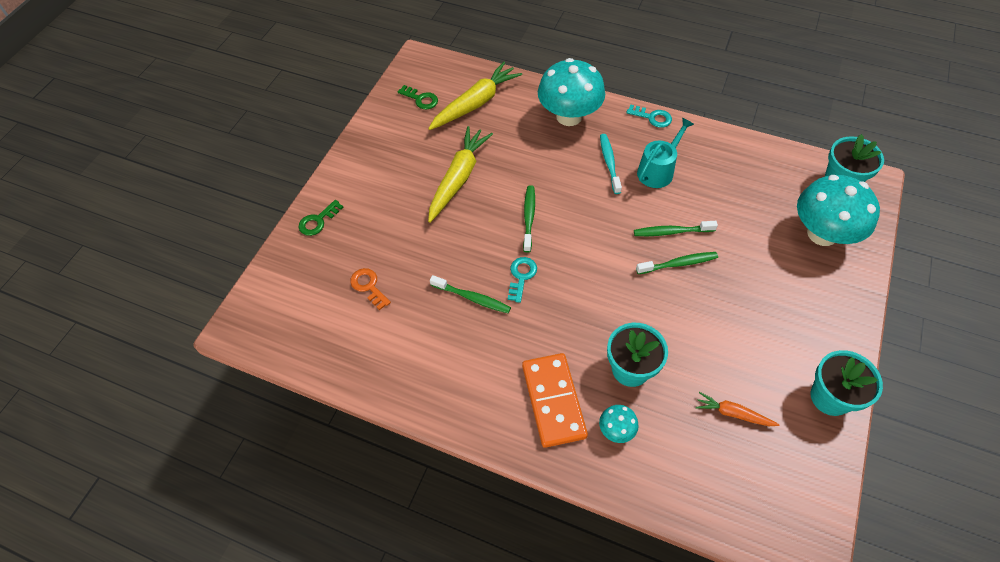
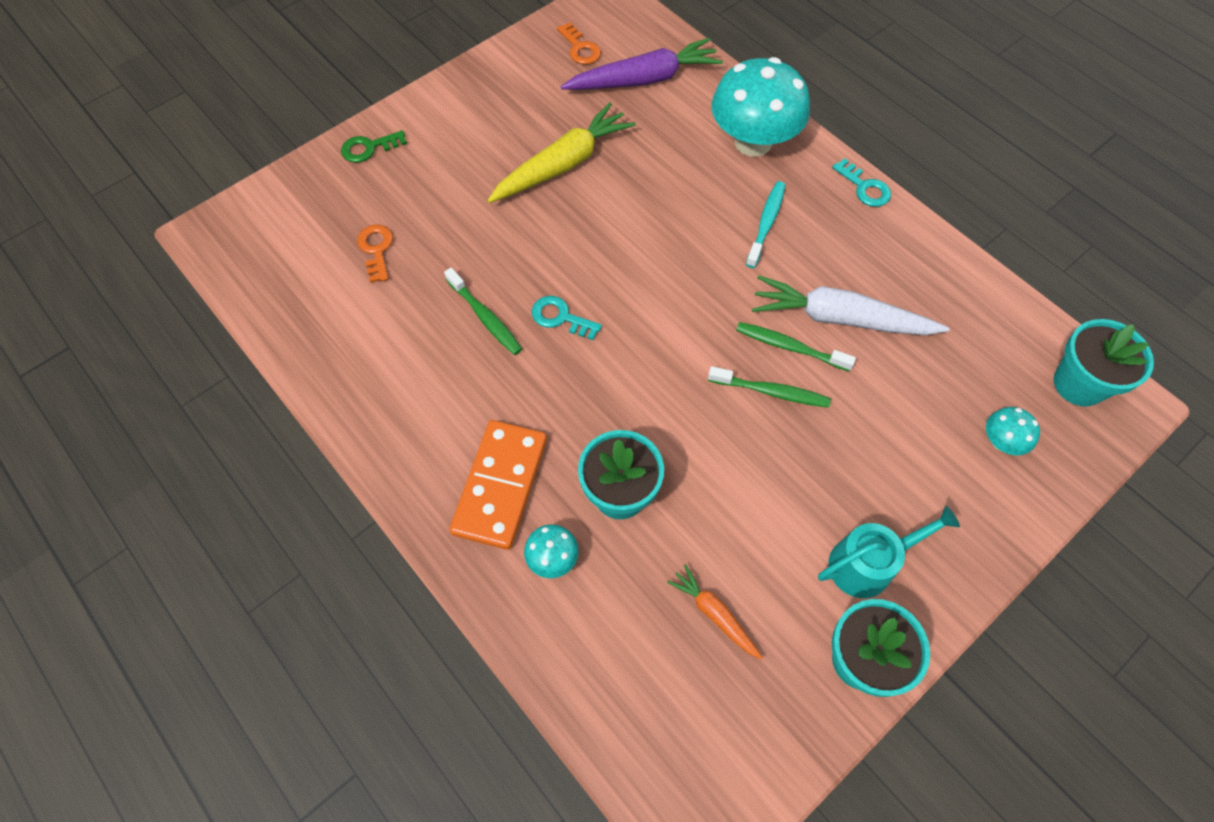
camera: 25 degrees right, 5 degrees up
green key [398,85,438,109] -> orange key [557,22,601,65]
yellow carrot [428,62,522,130] -> purple carrot [561,38,723,90]
turquoise key [508,257,537,303] -> turquoise key turned 105 degrees counterclockwise [531,296,602,340]
green toothbrush [523,185,535,252] -> none
turquoise watering can [637,118,694,188] -> turquoise watering can moved to [818,506,960,598]
turquoise mushroom [797,175,880,246] -> turquoise mushroom [986,407,1040,456], size x0.44
none -> white carrot [752,275,950,335]

